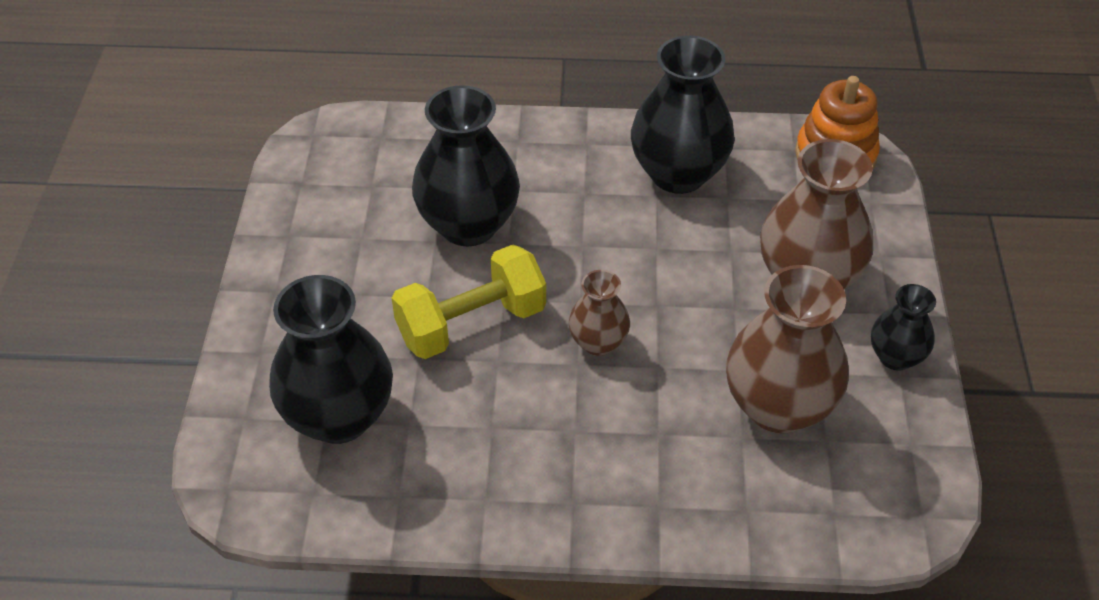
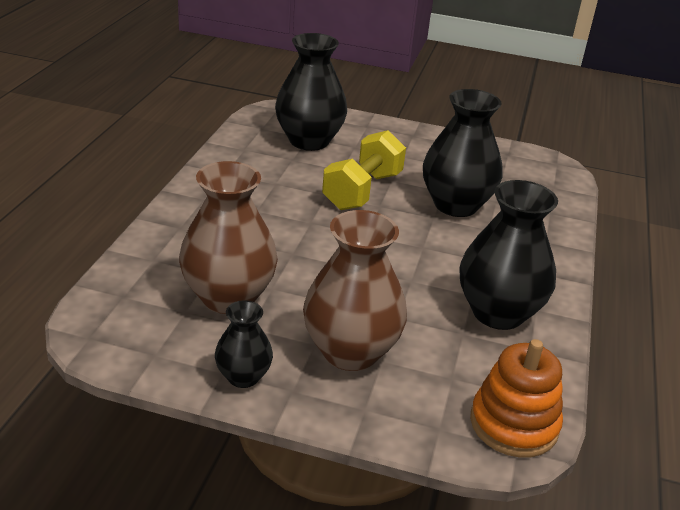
camera: 100 degrees right, 15 degrees down
yellow dumbbell [392,245,546,359] -> yellow dumbbell turned 45 degrees clockwise [322,130,406,210]
brown vase [569,270,630,356] -> none

